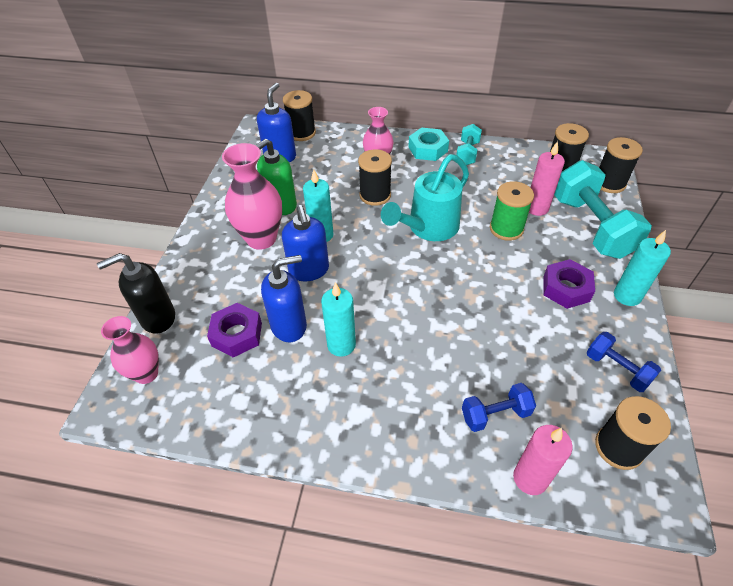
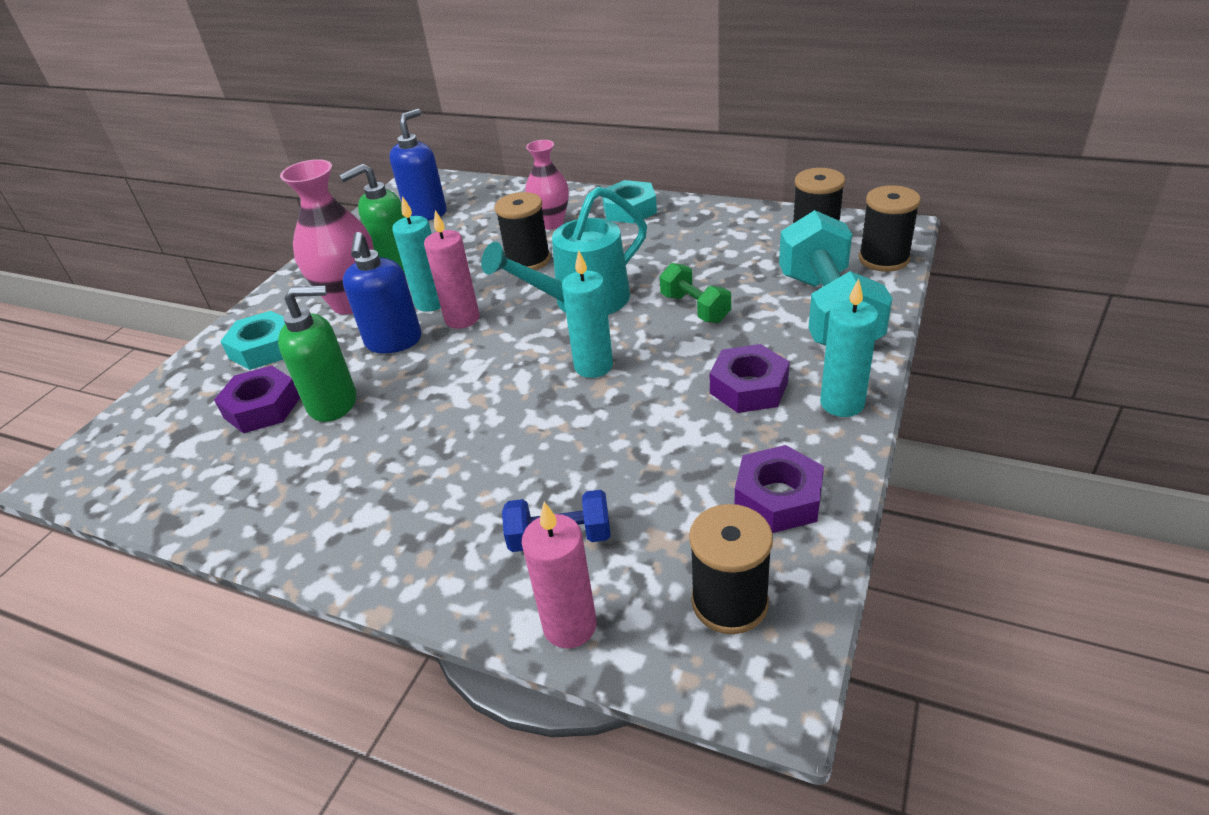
camera: 15 degrees right, 10 degrees down
black soap dispenser [97,253,175,334] -> none
pink vase [101,316,159,384] -> none
blue soap dispenser [261,255,307,342] -> green soap dispenser [278,285,356,422]
black spool [283,90,316,141] -> none
turquoise candle [321,282,356,357] -> turquoise candle moved to [562,250,613,378]
turquoise dumbbell [456,124,482,165] -> none
green spool [490,181,534,241] -> green dumbbell [660,263,731,323]
pink candle [529,141,565,216] -> pink candle moved to [424,210,480,329]
blue dumbbell [587,332,661,392] -> purple nut [735,445,824,533]
none -> turquoise nut [220,311,285,370]

